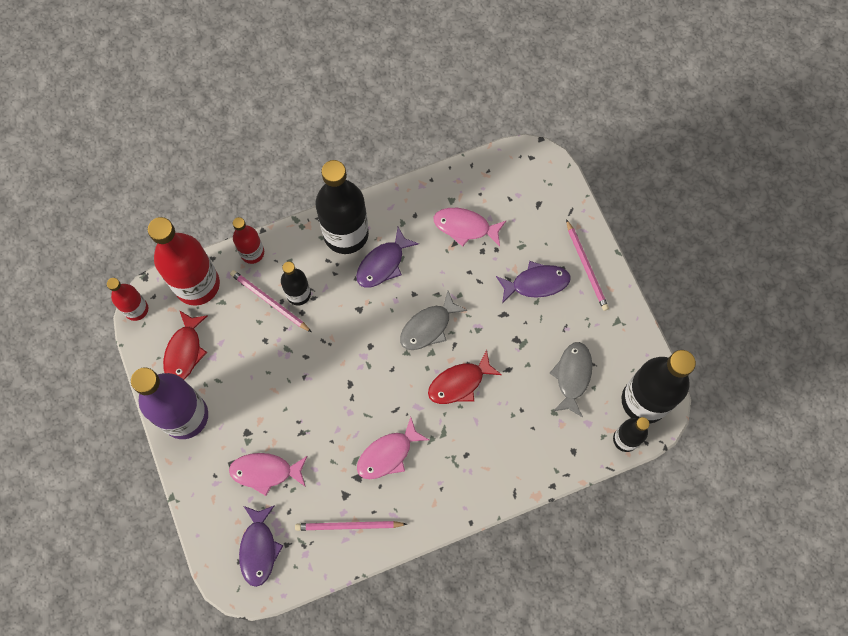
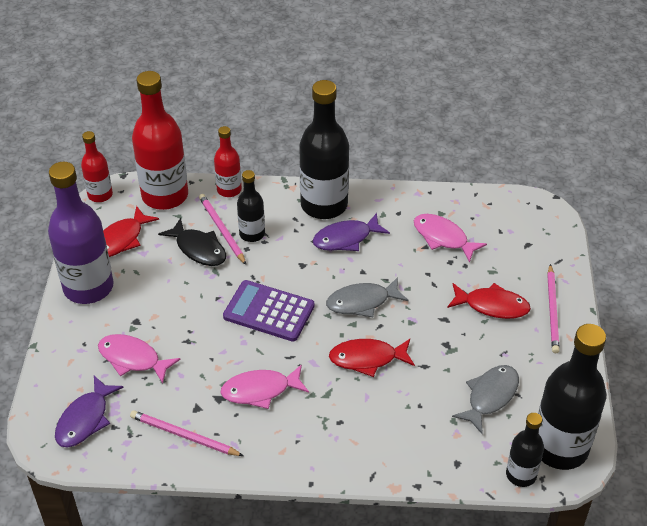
camera: 25 degrees right, 25 degrees down
purple fish [496,261,570,303] -> red fish [447,283,531,319]
none -> black fish [158,218,226,266]
none -> purple calculator [223,280,315,342]

